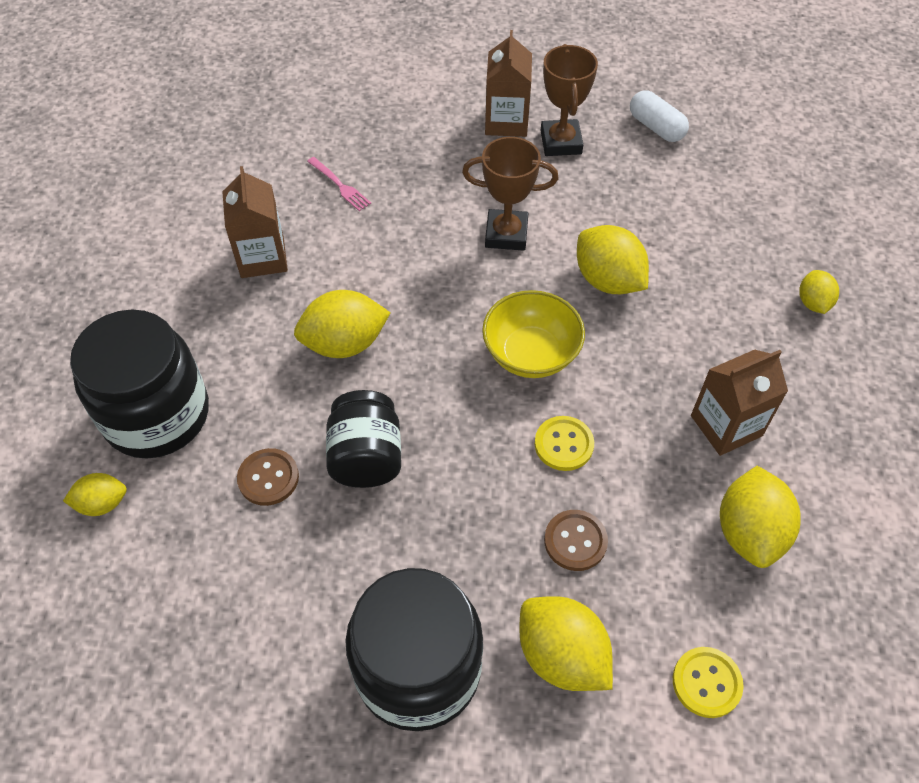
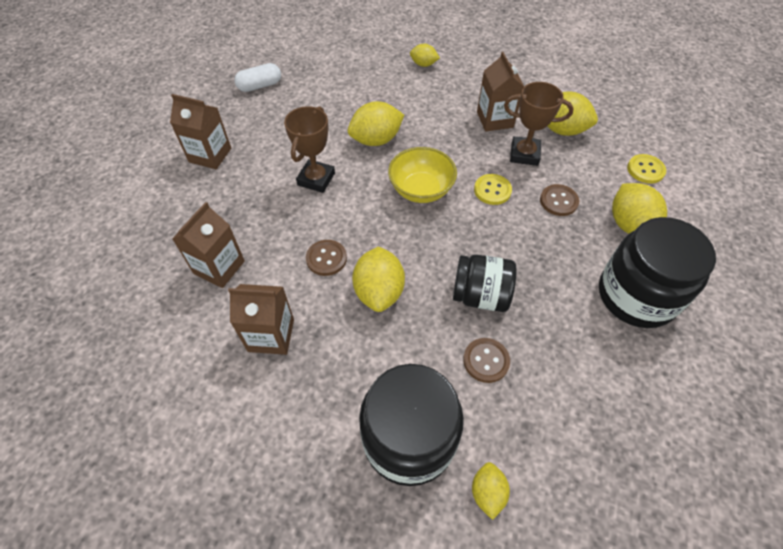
camera: 75 degrees left, 0 degrees up
pink fork [307,157,371,211] -> brown carton [172,202,245,288]
yellow lemon [519,596,613,691] -> yellow lemon turned 75 degrees counterclockwise [612,183,667,234]
brown trophy [541,44,598,156] -> brown trophy moved to [504,82,574,166]
none -> brown button [306,240,347,276]

